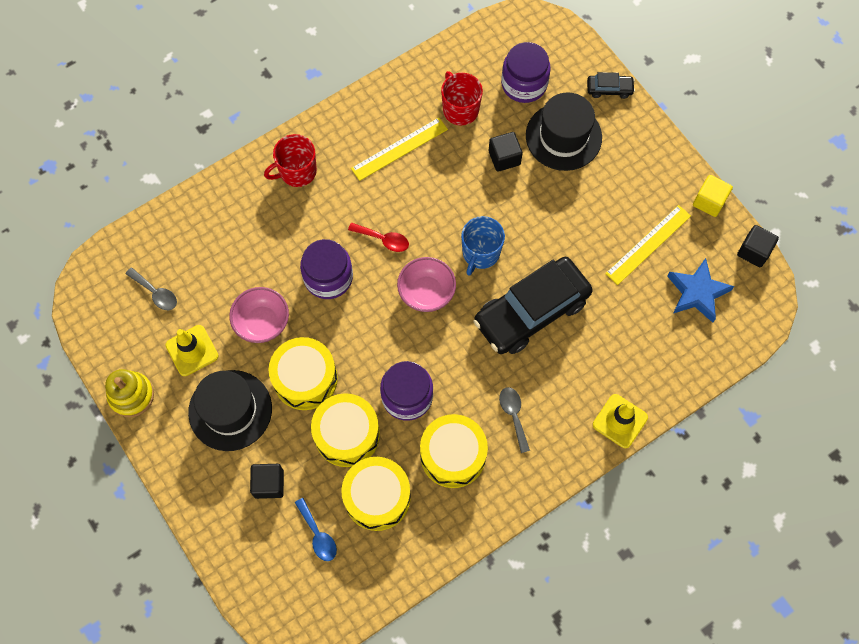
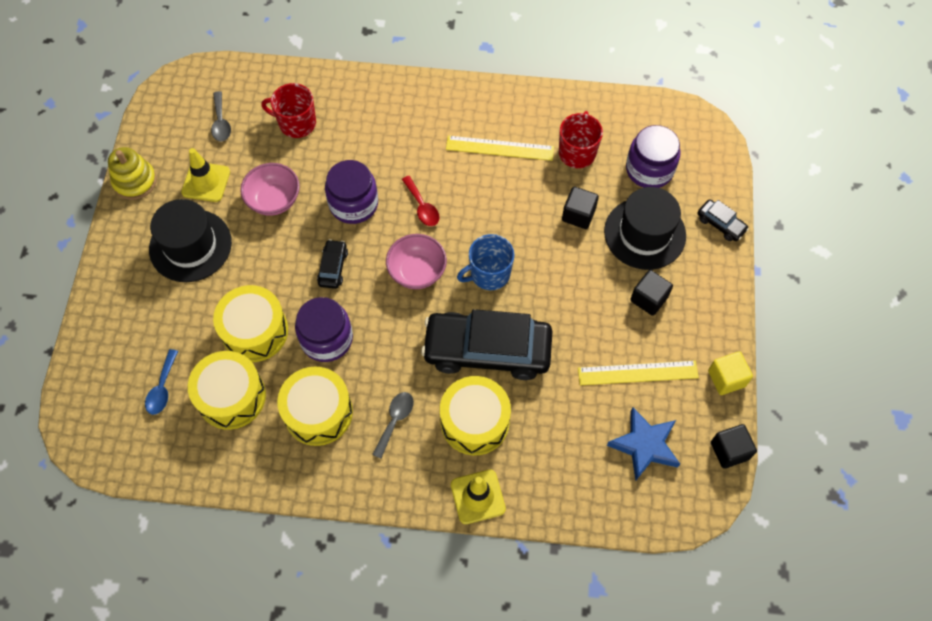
camera: 40 degrees right, 5 degrees down
black cube [250,464,284,499] -> black cube moved to [630,270,673,316]
red mug [264,134,317,187] -> red mug moved to [261,83,316,138]
yellow drum [269,337,338,410] -> yellow drum moved to [440,376,511,455]
none -> black car [317,239,348,289]

